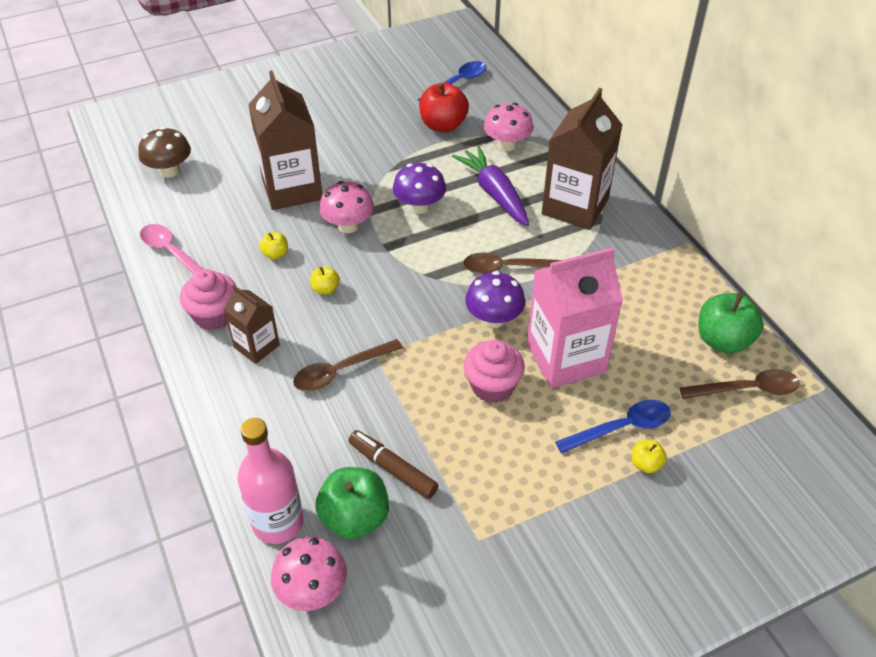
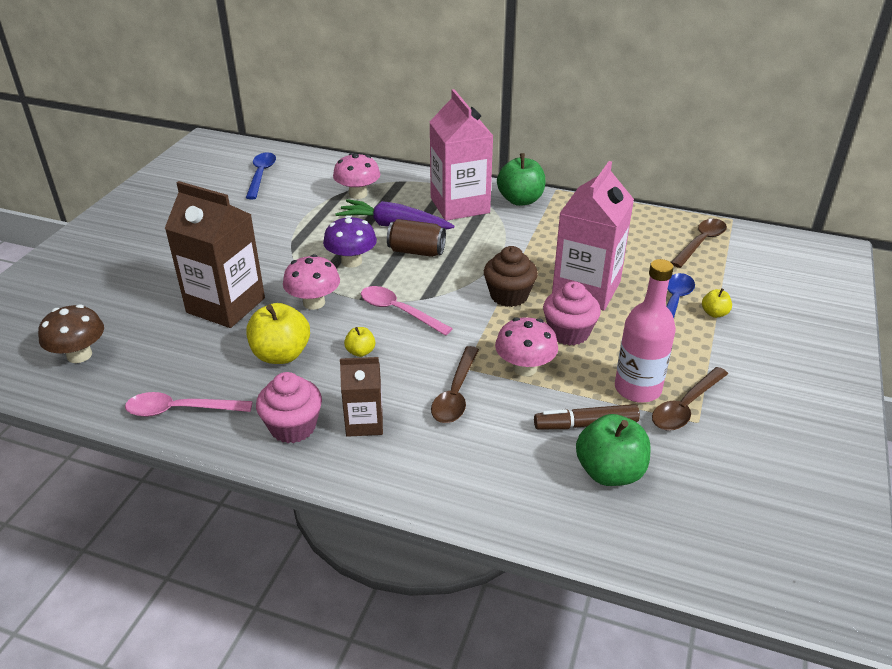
camera: 45 degrees left, 10 degrees down
pink bottle [237,418,304,544] -> pink bottle moved to [615,259,676,403]
yellow apple [259,232,288,259] -> yellow apple [247,303,310,364], size x2.01
pink mushroom [271,536,347,611] -> pink mushroom moved to [495,317,558,376]
red apple [419,82,469,132] -> none
brown spoon [463,252,561,274] -> brown spoon moved to [652,367,728,431]
purple mushroom [465,271,525,328] -> brown cupcake [484,246,538,307]
brown carton [542,88,622,230] -> pink carton [430,89,493,221]
green apple [698,293,763,354] -> green apple moved to [497,153,545,206]
none -> pink spoon [361,286,453,336]
none -> brown can [387,219,446,257]

